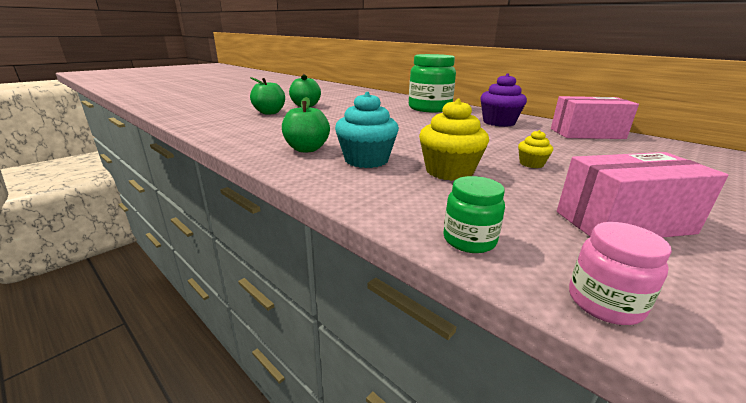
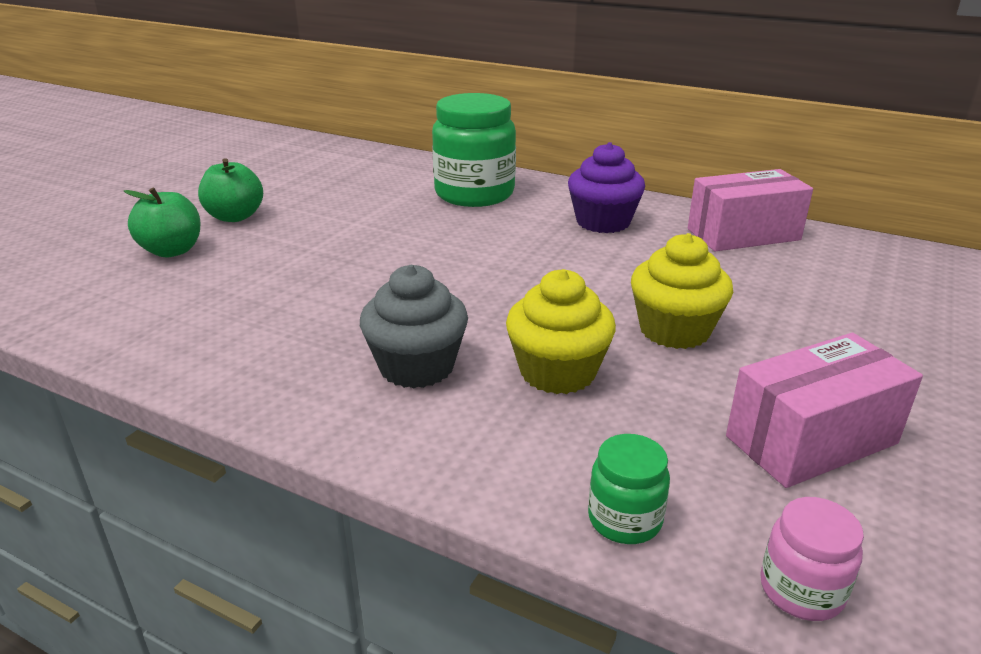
camera: 15 degrees left, 5 degrees up
green apple [282,97,330,152] -> none
turquoise cupcake [335,92,399,168] -> grey cupcake [360,265,468,389]
yellow cupcake [518,130,553,168] -> yellow cupcake [631,233,733,349], size x1.93

